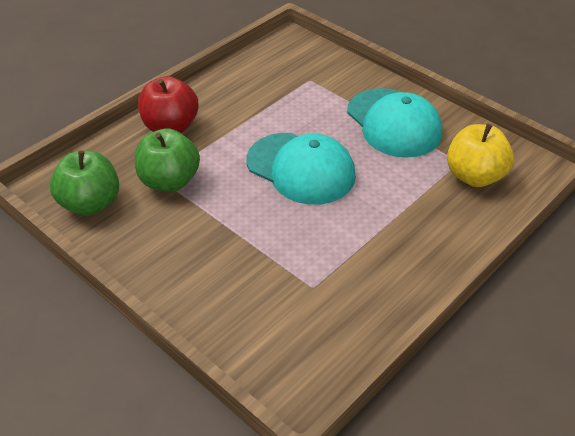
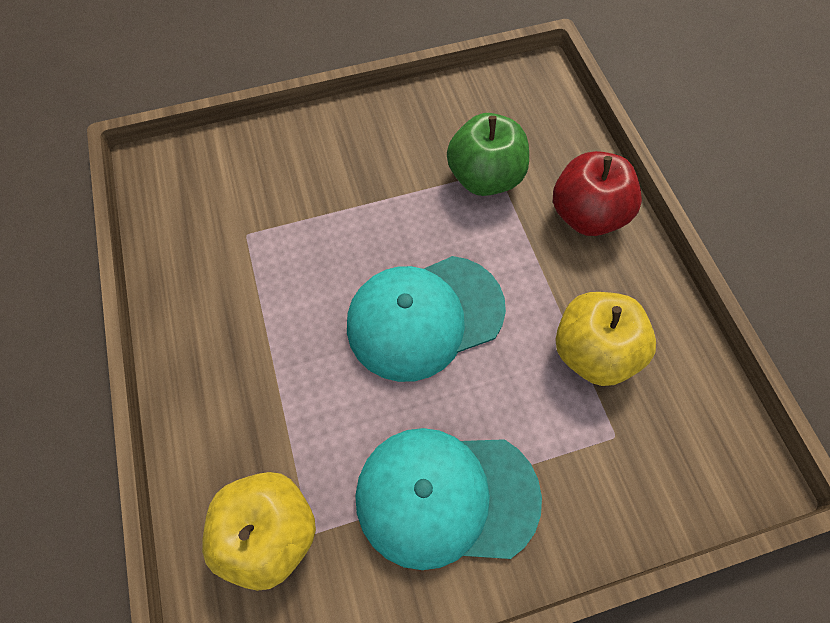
camera: 120 degrees right, 20 degrees up
green apple [50,150,119,216] -> none
none -> yellow apple [556,292,656,386]

